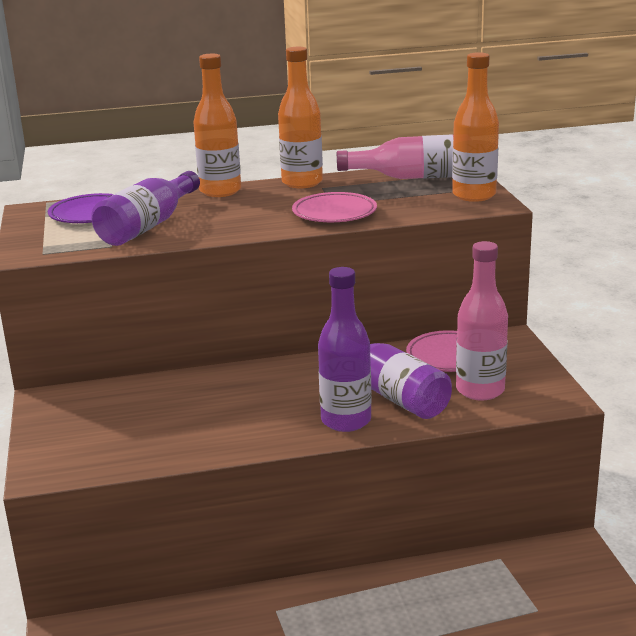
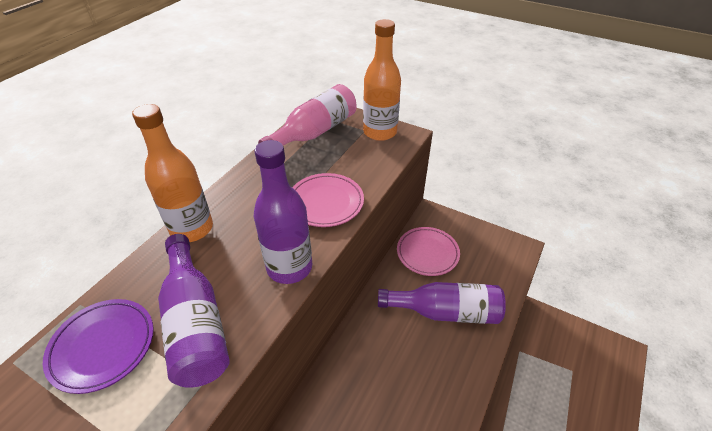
camera: 50 degrees left, 20 degrees up
orange bottle [278,47,323,188] -> none
purple bottle [318,267,372,432] -> purple bottle moved to [254,140,312,284]
pink bottle [456,241,508,401] -> none

